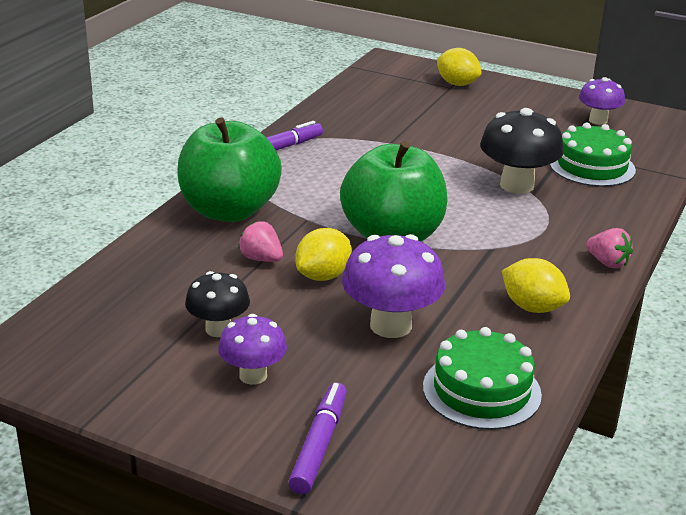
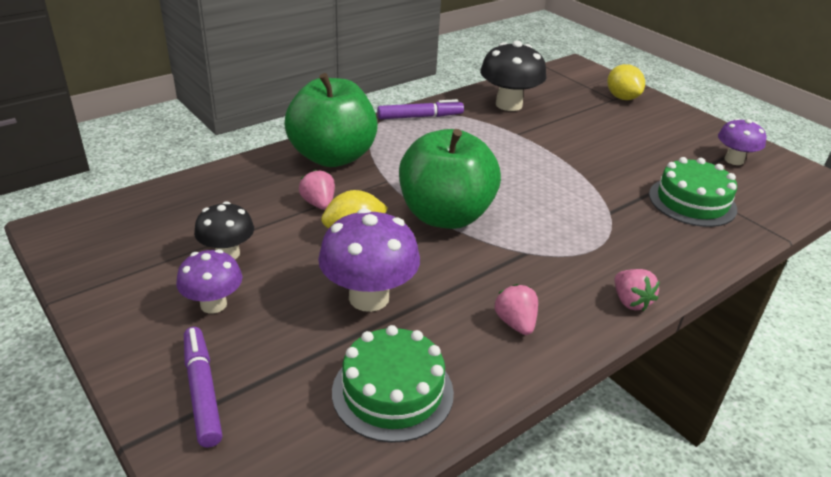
camera: 25 degrees right, 5 degrees up
purple marker [288,383,347,494] -> purple marker turned 60 degrees counterclockwise [184,327,222,448]
black mushroom [480,108,564,194] -> black mushroom moved to [480,41,546,111]
yellow lemon [502,258,570,313] -> pink strawberry [495,284,538,335]

